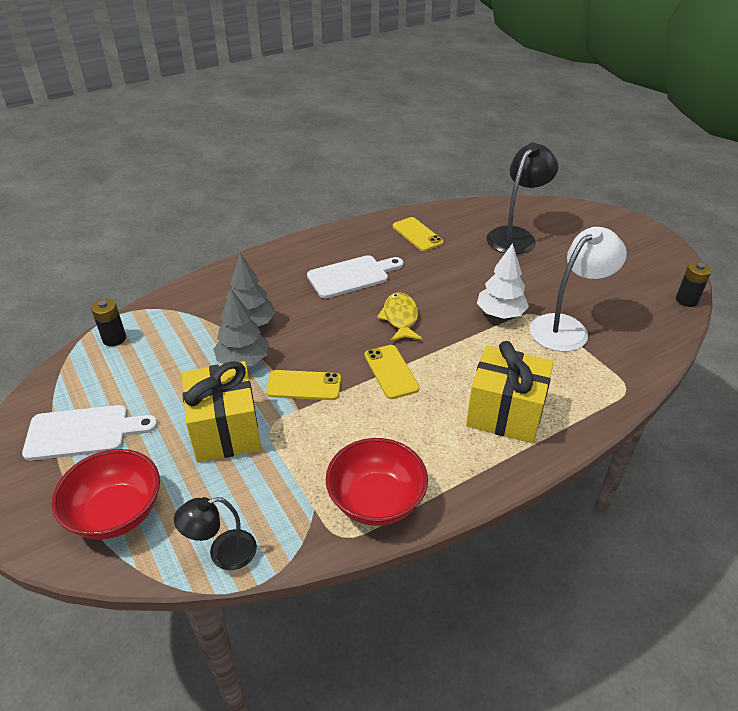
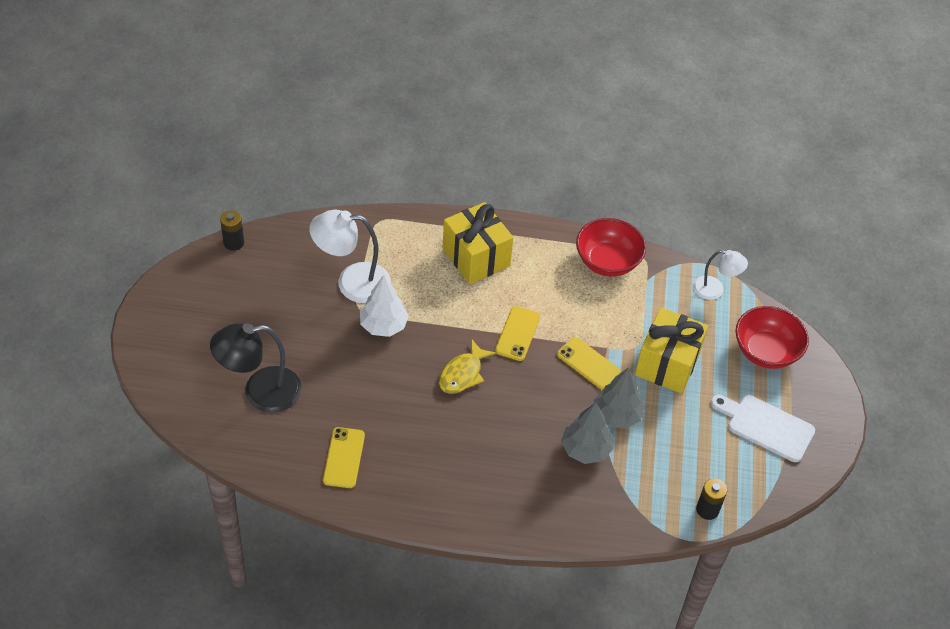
camera: 145 degrees left, 10 degrees up
black lamp [174,497,257,570] -> white lamp [693,250,748,300]
white cutting board [307,255,403,299] -> none

